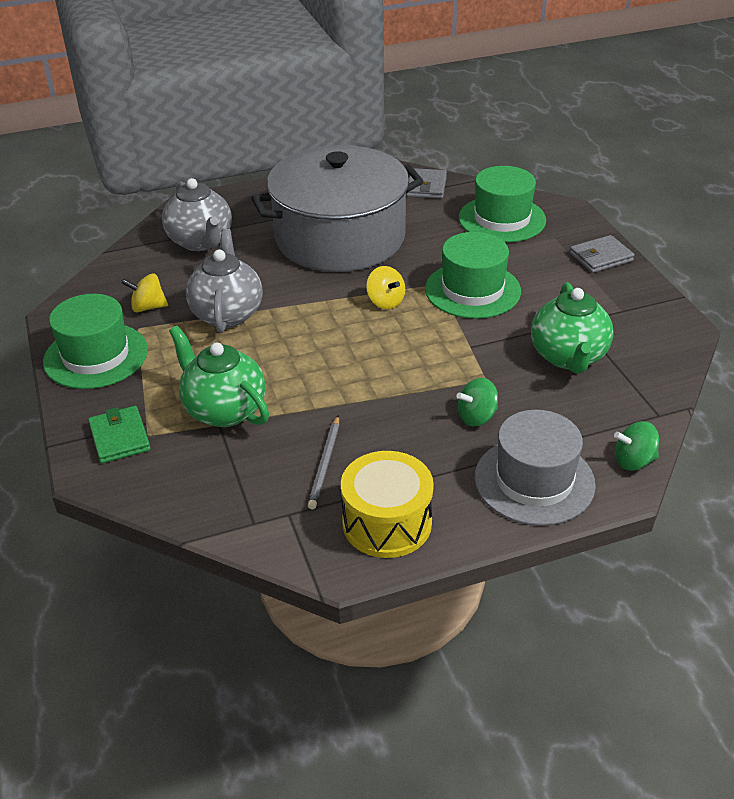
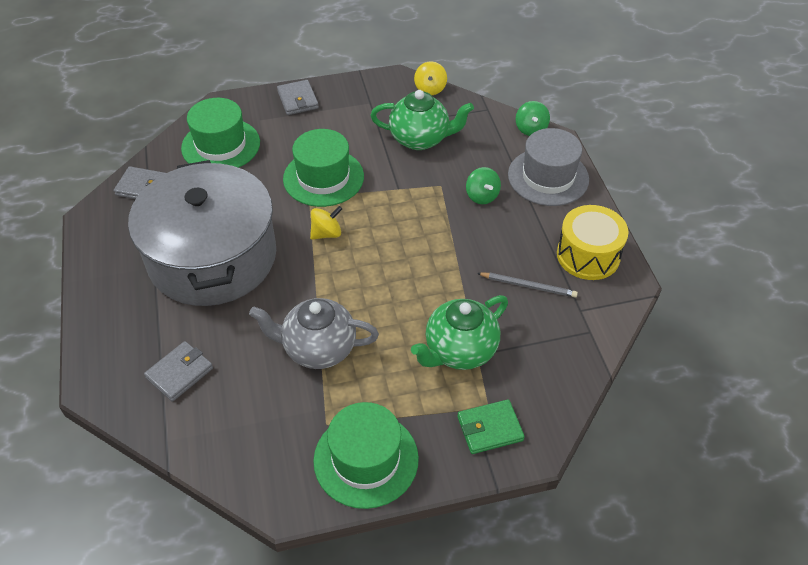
camera: 85 degrees left, 10 degrees up
yellow spinning top [122,273,168,312] -> yellow spinning top moved to [414,61,447,95]
grey teapot [162,178,232,251] -> grey wallet [144,341,213,402]

